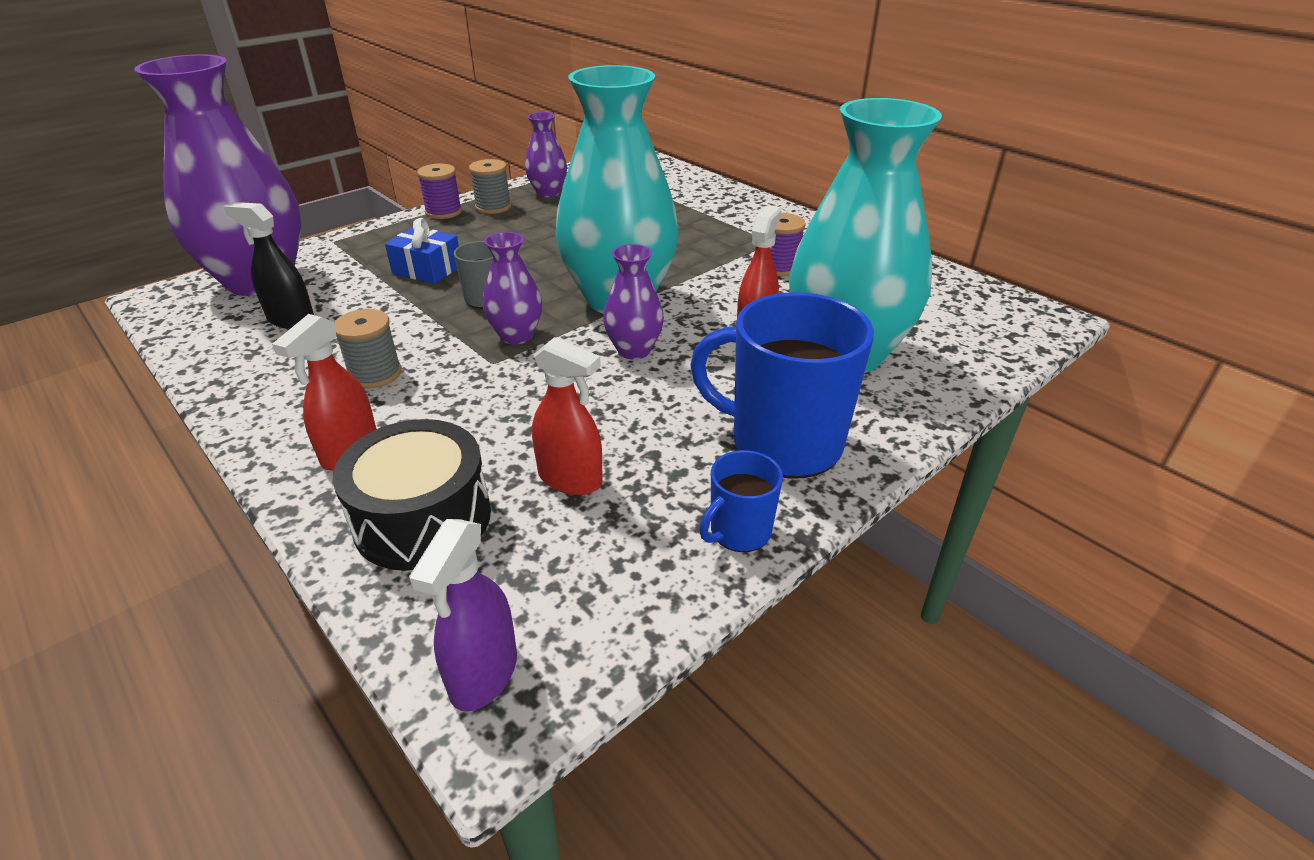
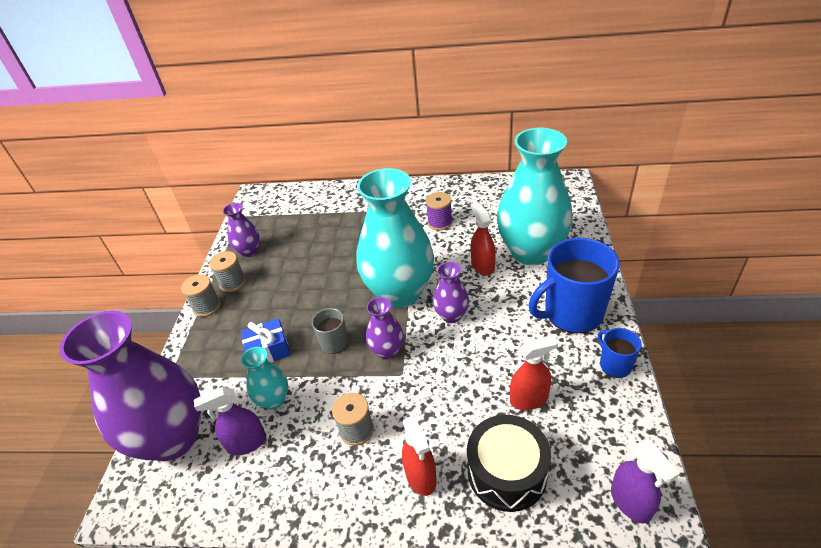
camera: 40 degrees left, 5 degrees up
black spray bottle [223,202,314,329] -> purple spray bottle [194,387,266,456]
purple spool [417,163,462,219] -> grey spool [181,274,221,317]
blue mug [700,450,783,552] -> blue mug turned 150 degrees clockwise [598,328,641,378]
none -> turquoise vase [241,347,288,410]

